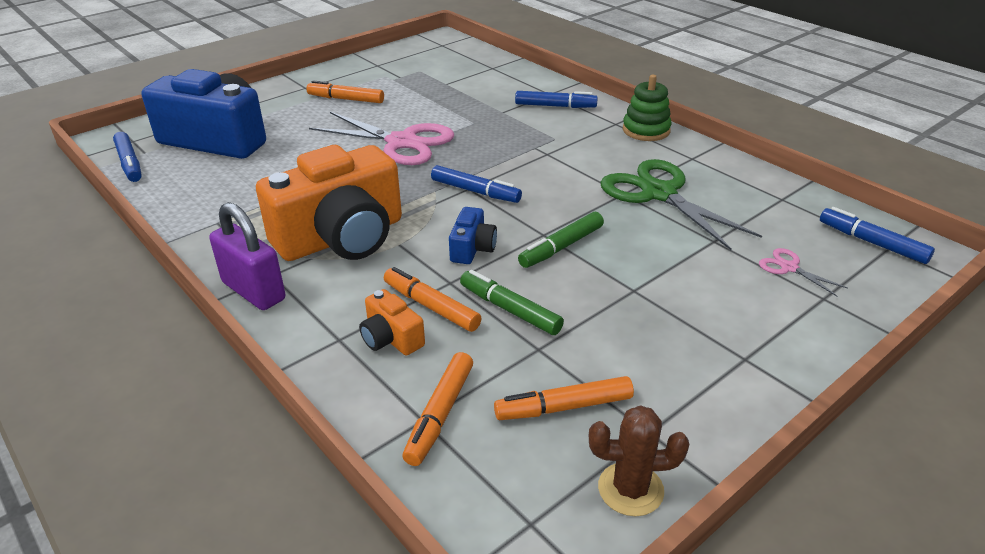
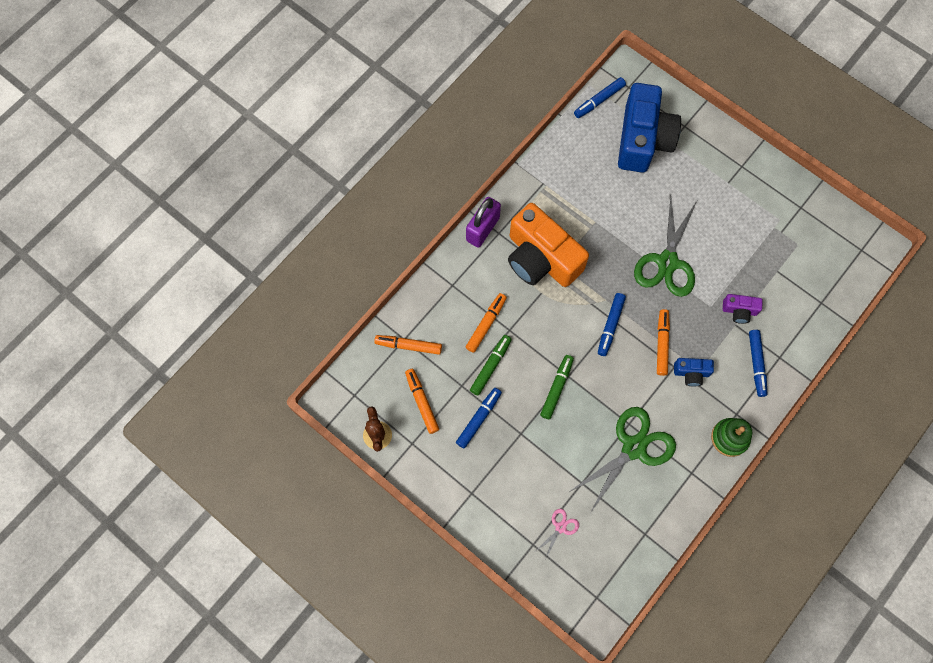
camera: 80 degrees right, 35 degrees up
orange marker [307,80,384,103] -> orange marker moved to [657,309,670,376]
pink scissors [309,112,454,165] -> green scissors [634,197,697,297]
orange camera [359,289,425,356] -> none
blue camera [449,207,497,264] -> blue camera moved to [674,358,714,387]
green marker [518,212,604,268] -> green marker turned 75 degrees clockwise [540,355,574,419]
blue marker [820,207,935,264] -> blue marker moved to [456,388,502,449]
none -> purple camera [723,294,763,324]

